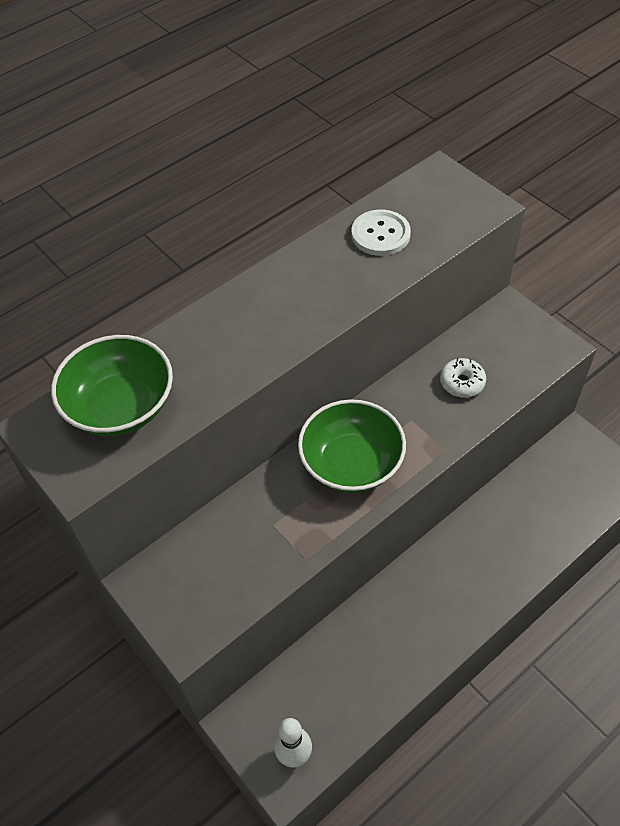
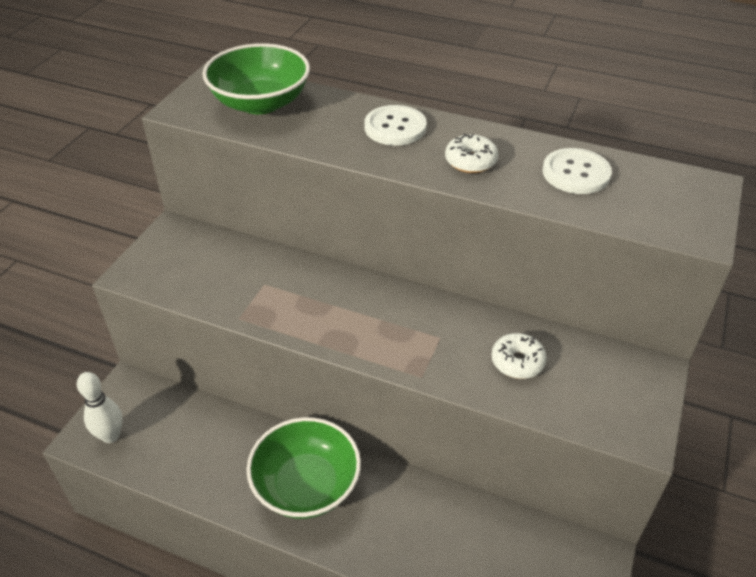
camera: 60 degrees right, 10 degrees down
green bowl [298,399,406,493] -> green bowl moved to [247,417,361,519]
none -> white button [364,105,427,145]
none -> white donut [445,133,498,173]

